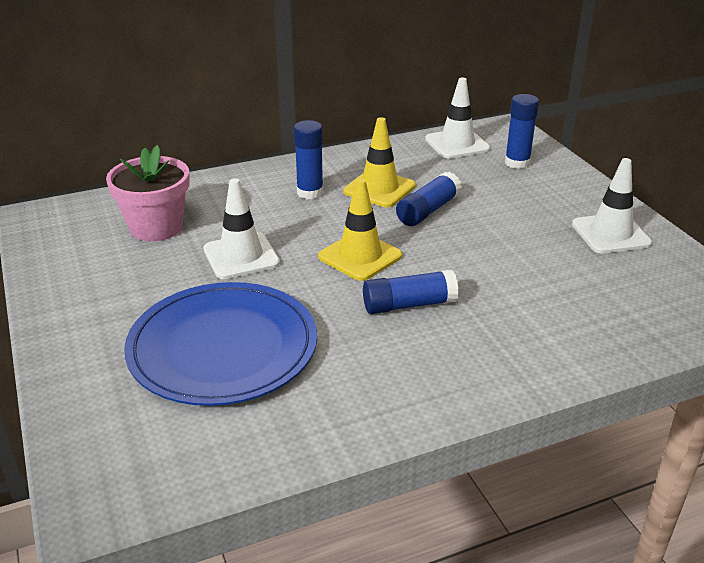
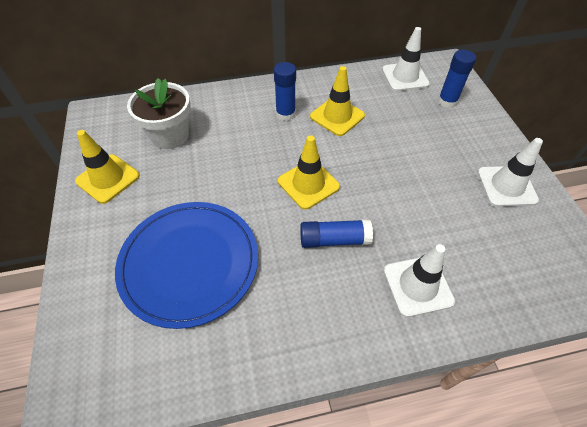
camera: 10 degrees right, 20 degrees up
pink flower pot [106,145,190,242] -> white flower pot [127,78,191,149]
white traffic cone [203,178,280,279] -> white traffic cone moved to [384,244,455,317]
blue glue stick [396,172,462,226] -> none
none -> yellow traffic cone [75,130,140,204]

